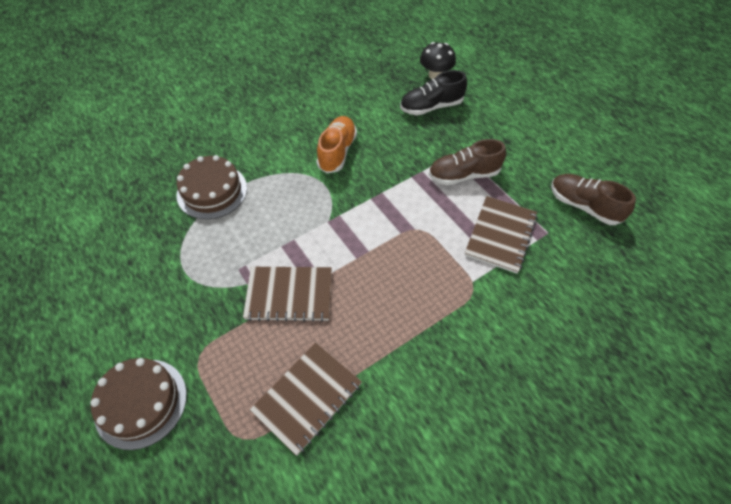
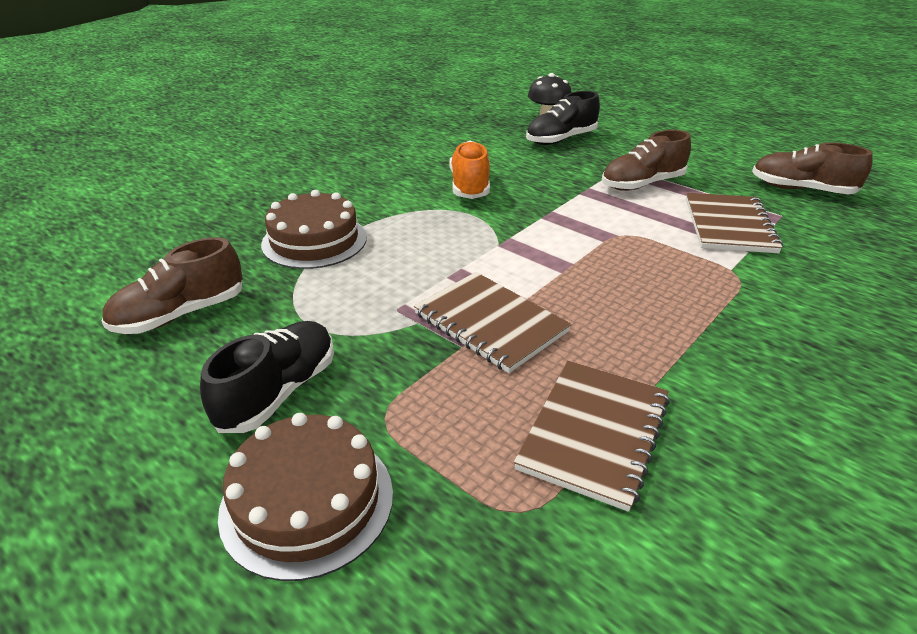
camera: 15 degrees left, 20 degrees down
brown notebook [243,267,332,322] -> brown notebook turned 60 degrees clockwise [414,272,571,373]
none -> brown shoe [102,237,243,334]
none -> black shoe [200,321,334,433]

